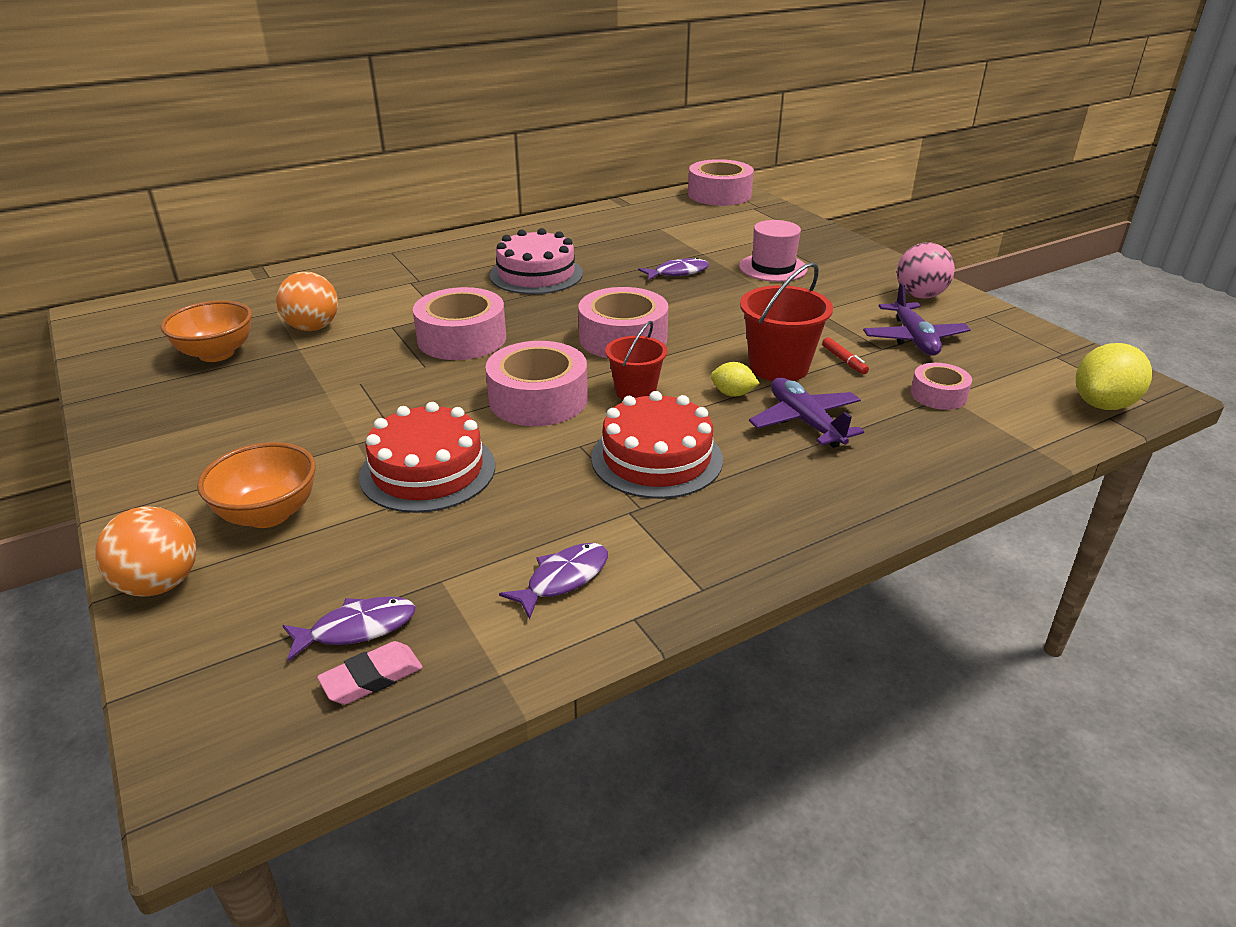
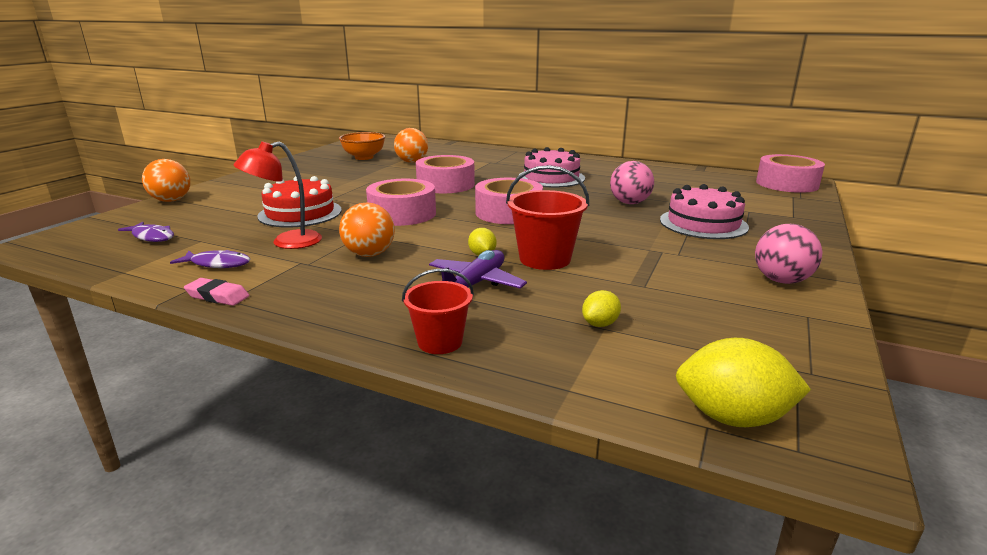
camera: 55 degrees right, 10 degrees down
orange bowl [197,442,316,528] -> none
pink eraser [317,641,423,705] -> pink eraser moved to [184,278,249,306]
red cake [591,391,723,499] -> orange ball [339,202,395,257]
red bucket [605,321,667,400] -> red bucket moved to [402,269,474,354]
purple fish [638,258,709,280] -> pink ball [610,161,654,204]
pink hat [739,220,808,282] -> pink cake [660,184,749,239]
red marker [822,337,869,374] -> none
purple plane [863,282,971,355] -> none
pink tape [911,363,972,410] -> yellow lemon [582,290,621,327]
none -> red lamp [234,141,322,249]

